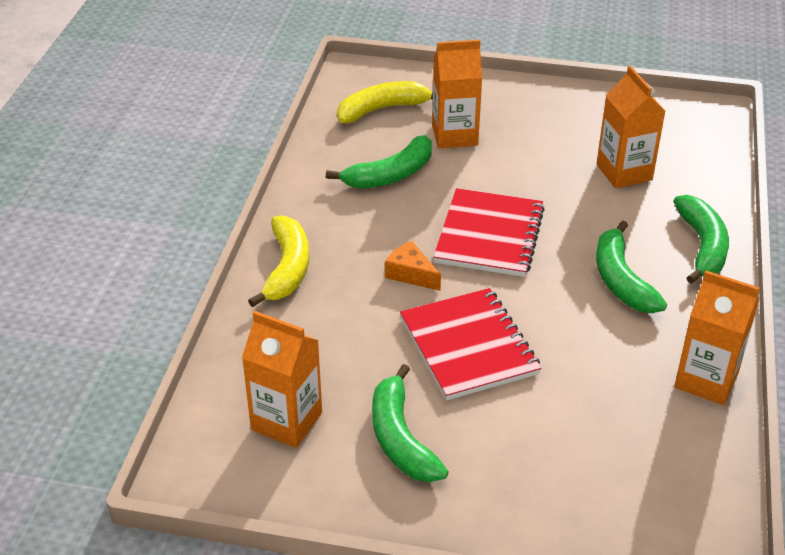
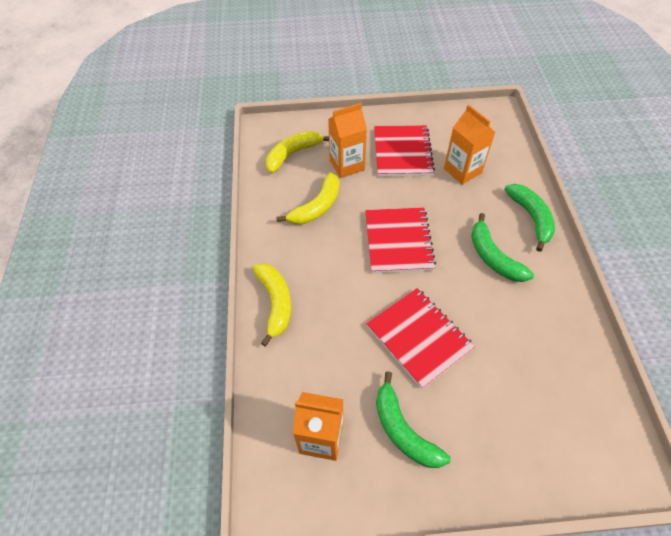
camera: 15 degrees left, 15 degrees up
green banana [326,135,432,189] -> yellow banana [276,172,339,225]
orange cheese [385,241,441,291] -> none
orange carton [674,270,760,405] -> none
none -> red notebook [374,125,435,177]

